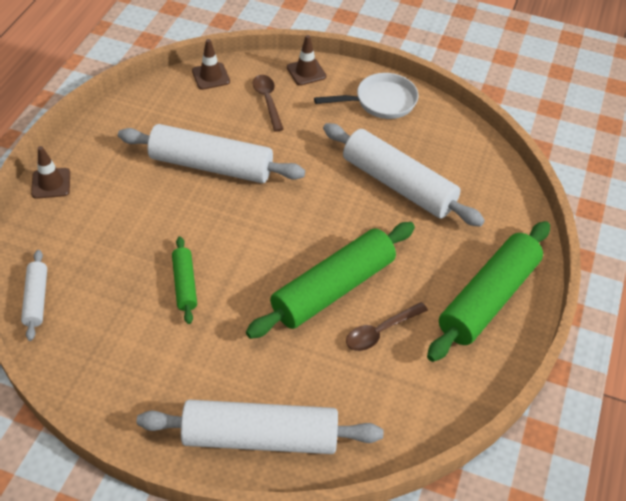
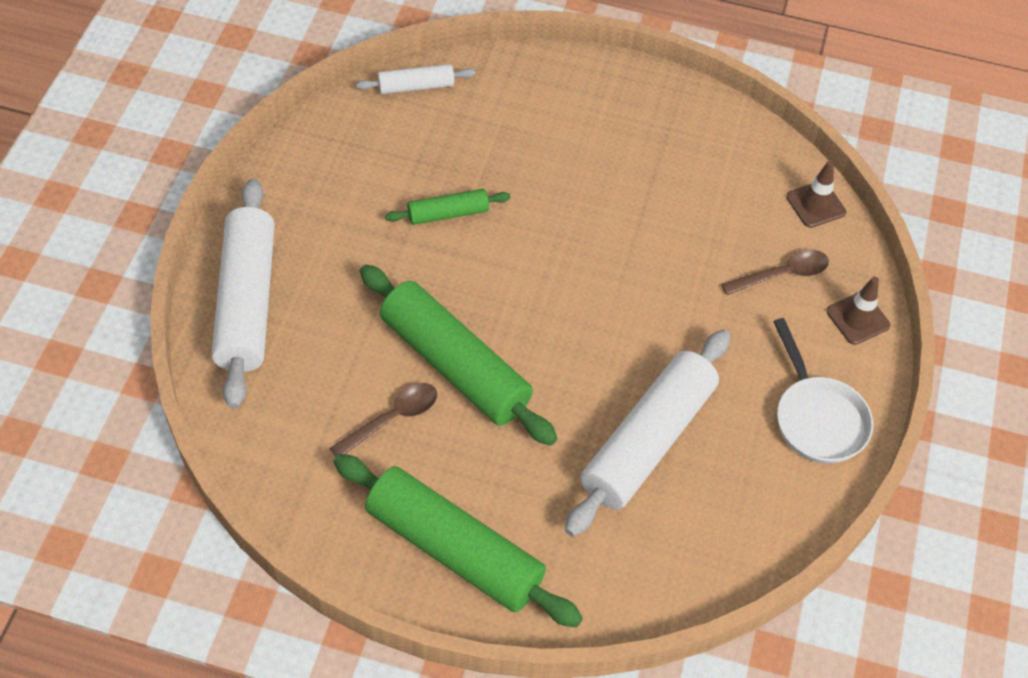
camera: 85 degrees right, 5 degrees up
brown traffic cone [31,146,70,199] -> none
white rolling pin [118,124,305,183] -> none
brown spoon [346,302,428,351] -> brown spoon turned 90 degrees clockwise [329,383,437,457]

